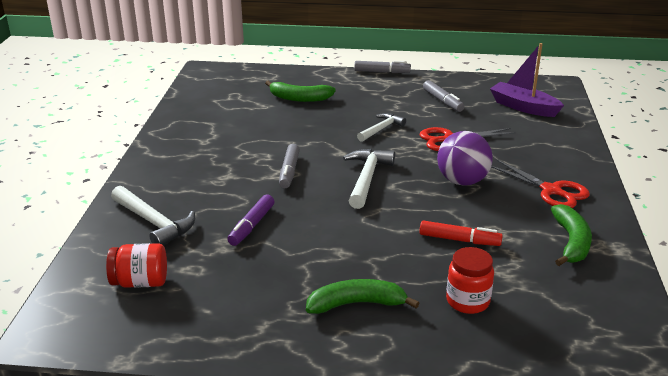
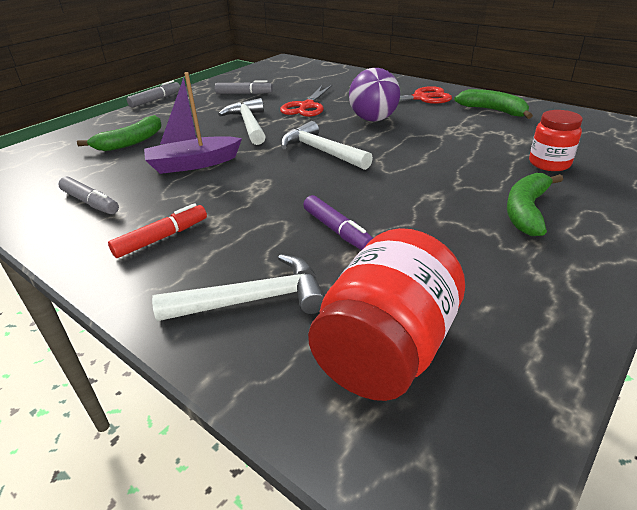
camera: 55 degrees left, 5 degrees up
red jar [106,243,167,288] -> red jar [308,228,465,401], size x1.67
grey marker [279,144,300,189] -> grey marker moved to [58,176,119,214]
white hammer [357,113,406,142] -> white hammer [218,98,266,145], size x1.51
red marker [419,221,503,246] -> red marker moved to [108,203,207,258]
purple boat [490,43,564,117] -> purple boat moved to [144,72,242,174]

